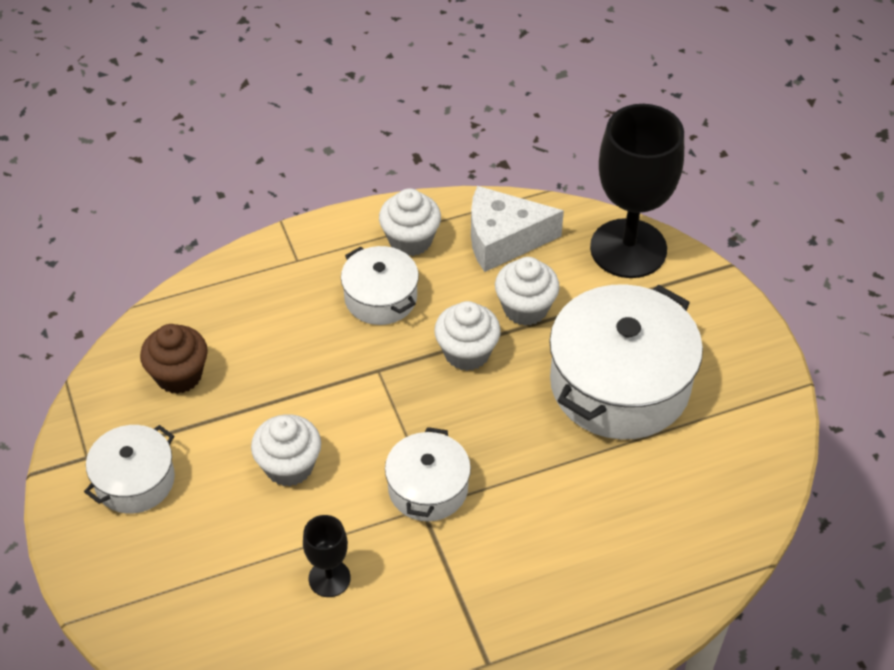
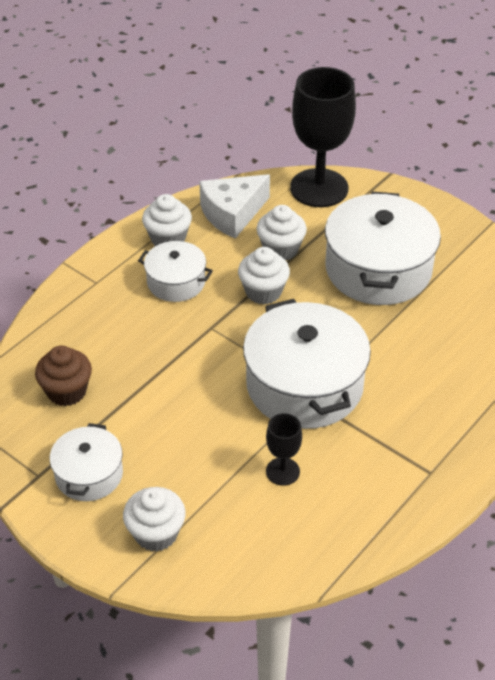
camera: 30 degrees left, 5 degrees down
white cupcake [251,414,321,486] -> white cupcake moved to [123,487,186,552]
white pot [385,427,471,521] -> white pot [243,299,371,429], size x1.84

